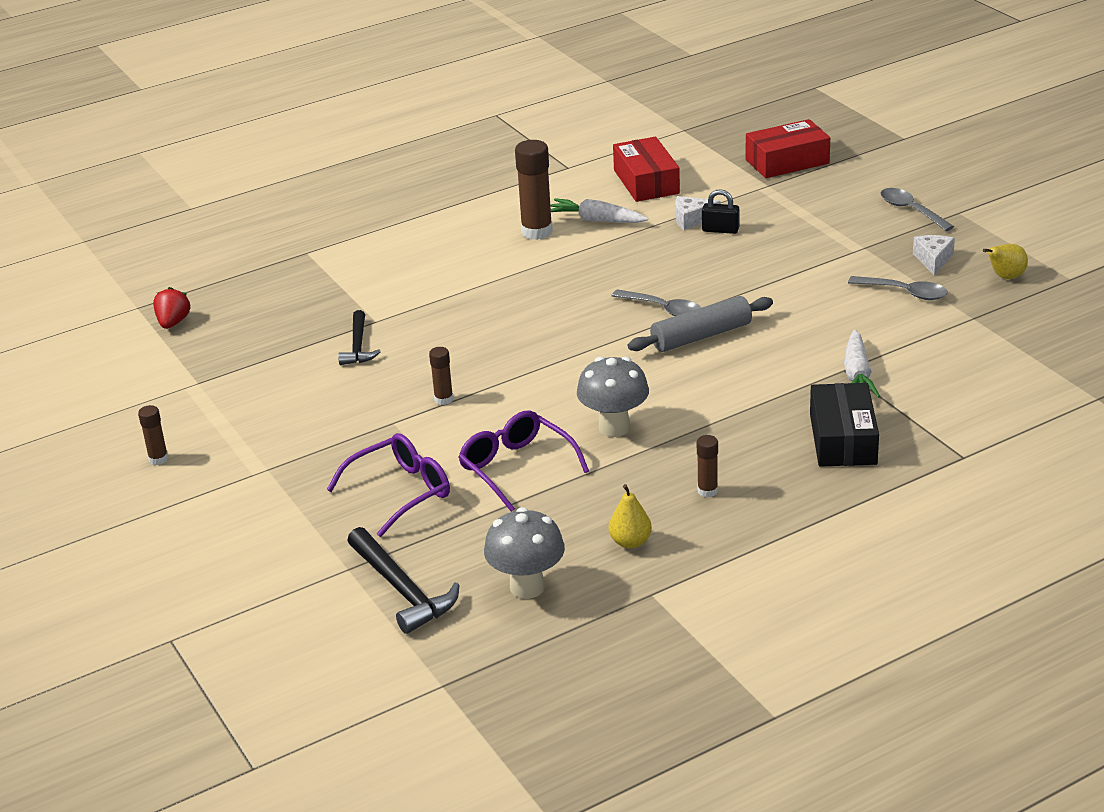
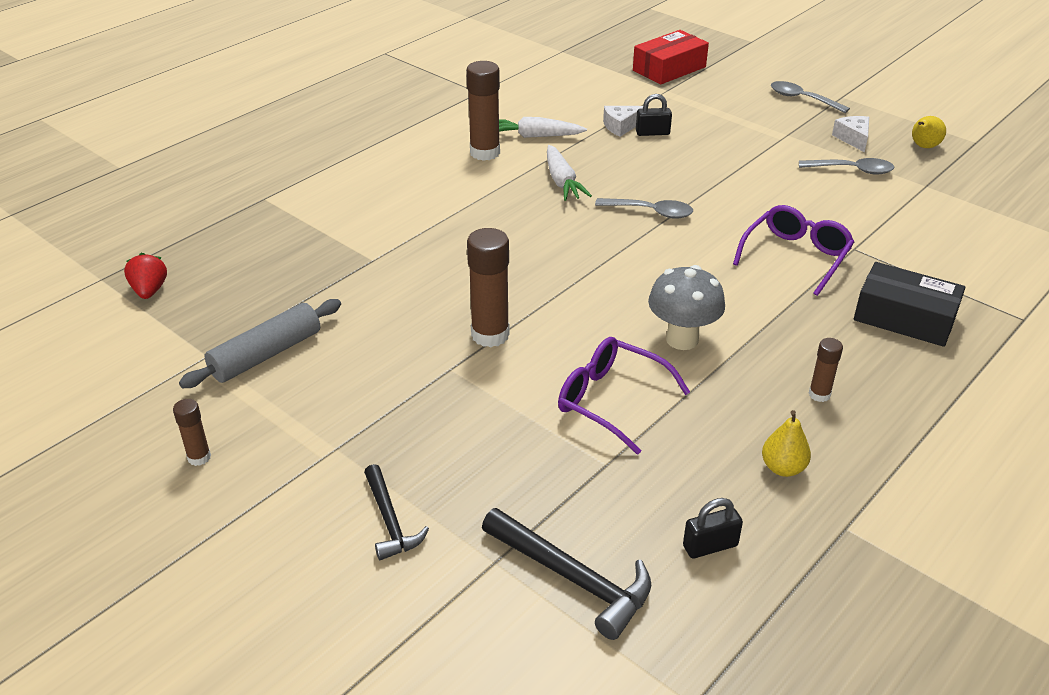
camera: 20 degrees left, 5 degrees up
purple glasses [327,433,450,537] -> purple glasses moved to [733,205,854,296]
black hammer [338,310,381,365] -> black hammer moved to [364,464,429,560]
brown glue stick [429,347,453,405] -> brown glue stick [467,228,510,347], size x1.89
grey mushroom [484,507,565,599] -> black padlock [683,498,743,558]
red box [613,137,680,202] -> none
grey rolling pin [628,296,773,352] -> grey rolling pin moved to [179,299,341,388]
black box [810,383,879,467] -> black box turned 45 degrees counterclockwise [854,262,966,347]
white carrot [844,330,880,398] -> white carrot moved to [547,145,592,201]

